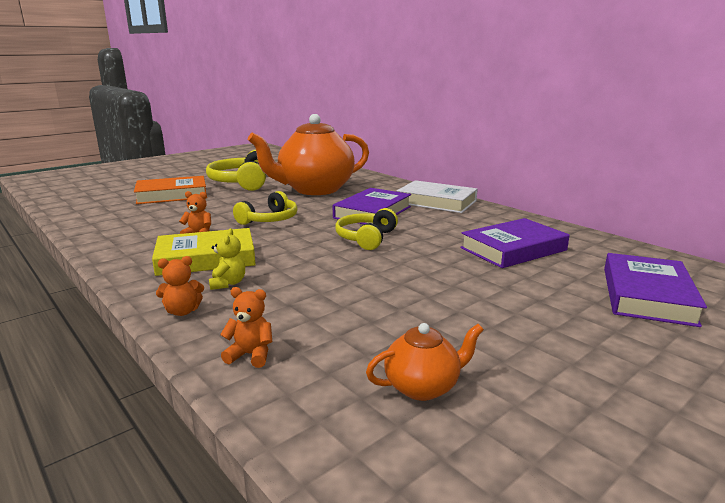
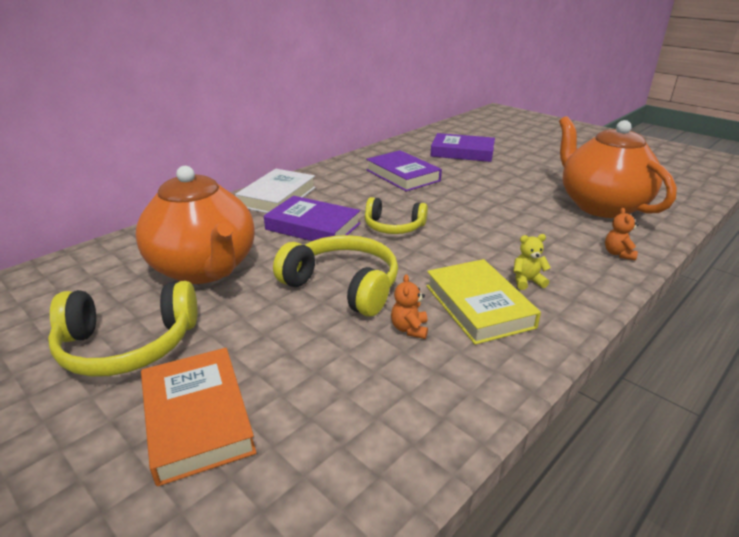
camera: 95 degrees left, 10 degrees up
orange teddy bear [156,256,204,316] -> none
yellow headphones [233,191,298,225] -> yellow headphones [273,235,398,317], size x1.53
orange teapot [366,323,484,401] -> orange teapot [559,116,677,218], size x2.36

